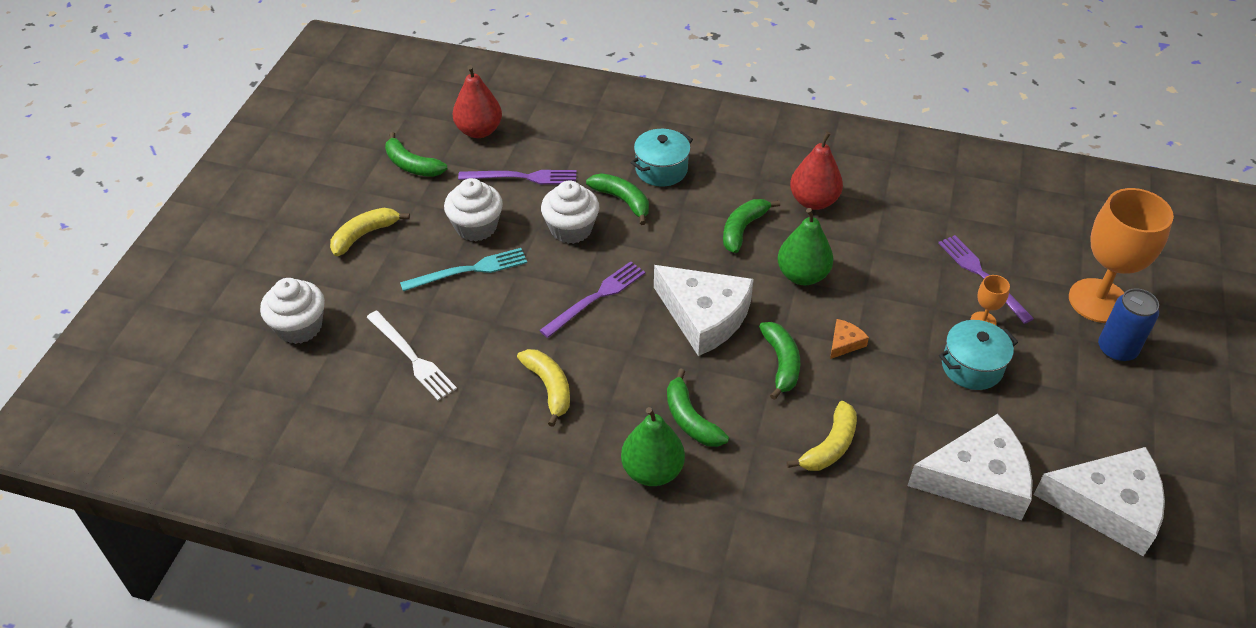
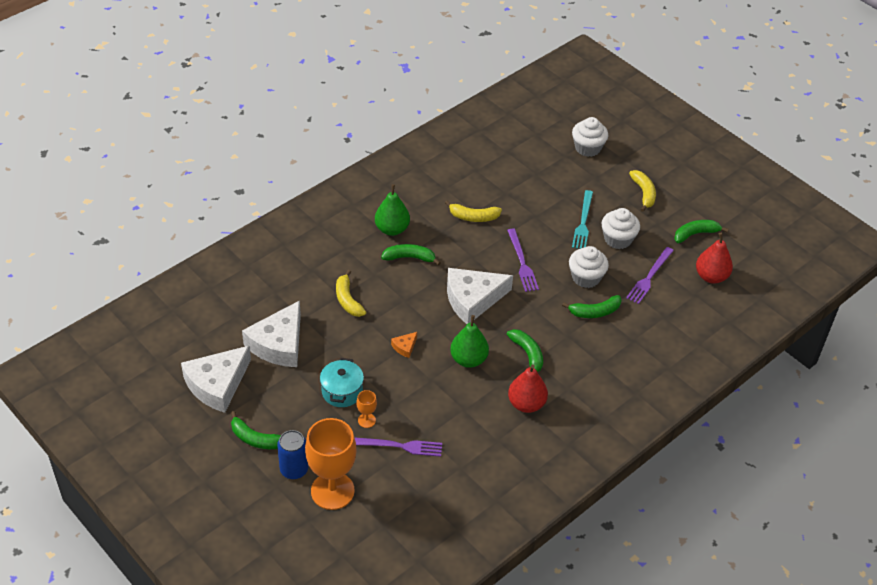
camera: 120 degrees right, 0 degrees up
white fork [366,311,457,401] -> none
turquoise pot [631,129,693,187] -> none
green banana [759,322,800,400] -> green banana moved to [231,411,281,449]
orange cheese [830,319,869,359] -> orange cheese turned 60 degrees clockwise [391,332,417,358]

